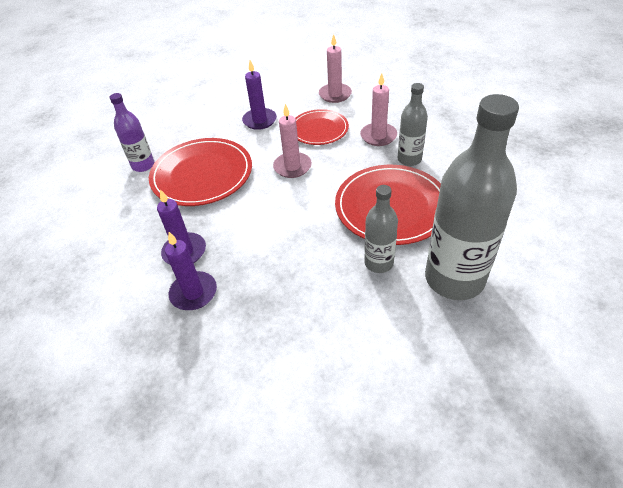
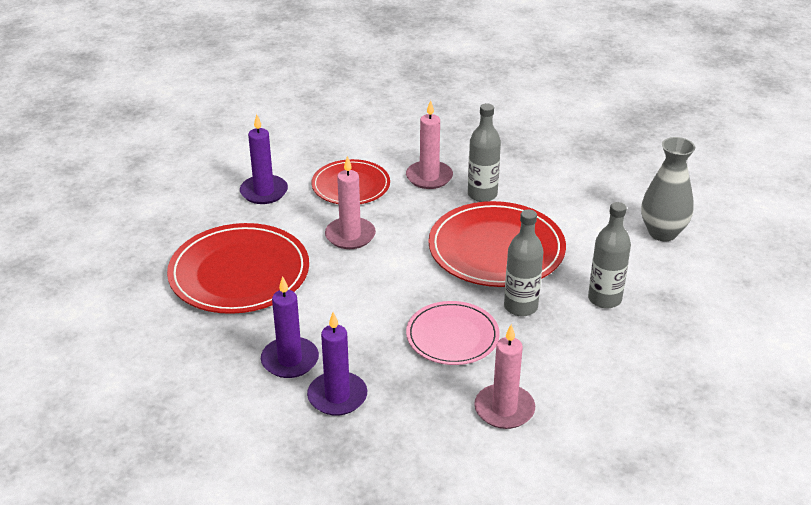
camera: 30 degrees left, 10 degrees down
purple bottle [110,93,155,172] -> none
pink candle [319,34,352,103] -> pink candle moved to [474,324,535,429]
grey bottle [425,94,519,300] -> grey bottle [588,202,631,308], size x0.51
none -> pink plate [406,301,500,365]
none -> grey vase [641,137,695,241]

